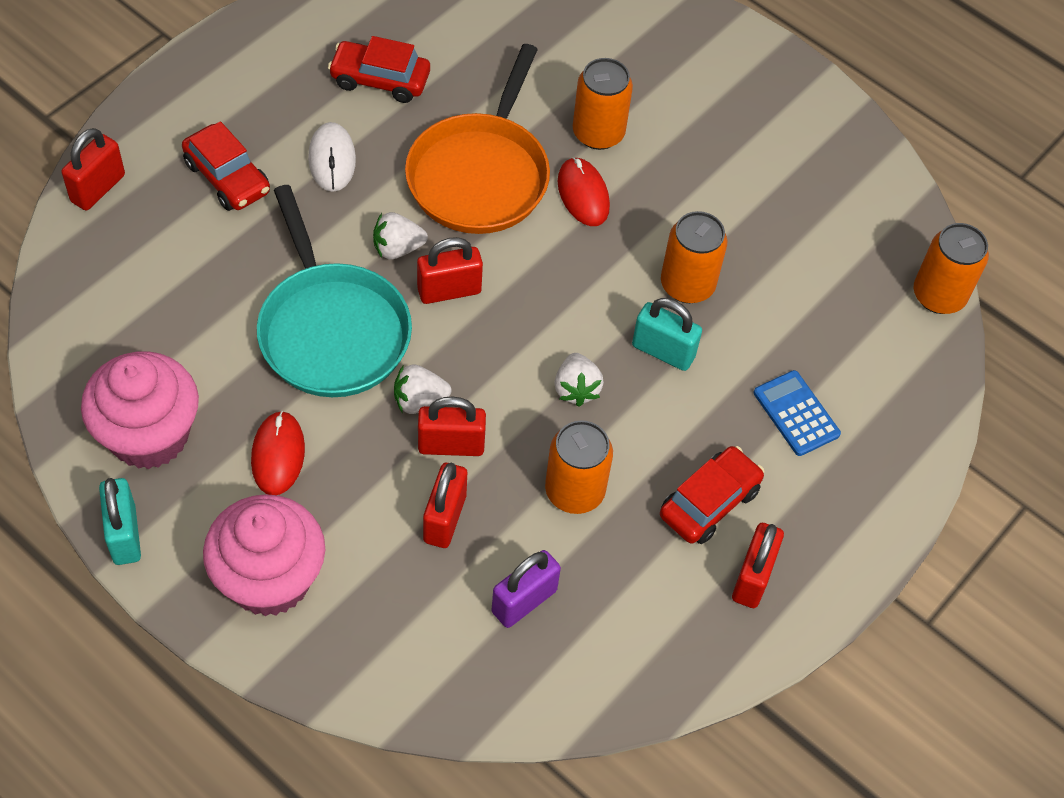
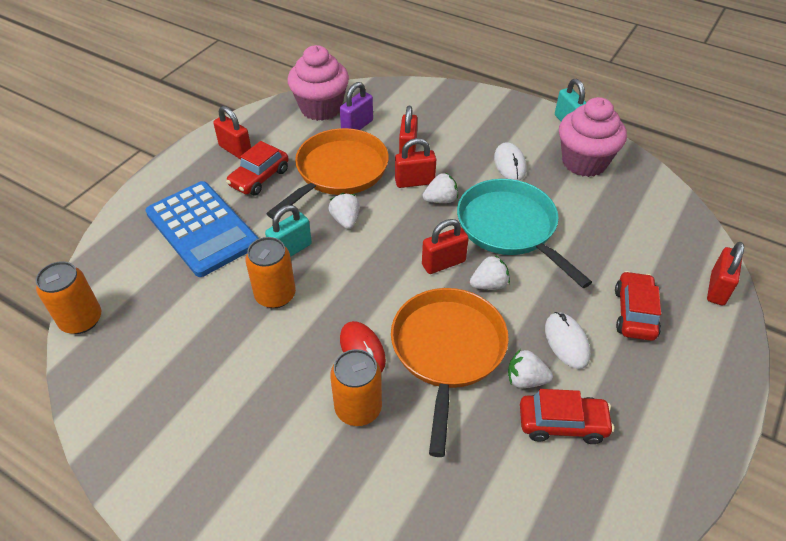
camera: 175 degrees right, 10 degrees down
red car [182,121,270,211] -> red car turned 60 degrees clockwise [615,271,661,341]
pink cupcake [203,494,325,616] -> pink cupcake moved to [288,45,349,121]
red mouse [251,411,305,495] -> white mouse [494,142,527,180]
orange can [545,420,613,514] -> orange pan [266,128,389,219]
turquoise padlock [632,298,702,371] -> turquoise padlock turned 60 degrees counterclockwise [265,205,312,257]
red padlock [732,523,784,608] -> red padlock turned 60 degrees counterclockwise [213,106,251,160]
blue calculator [754,370,841,456] -> blue calculator [145,181,259,277], size x2.05
none -> white strawberry [508,349,553,388]

